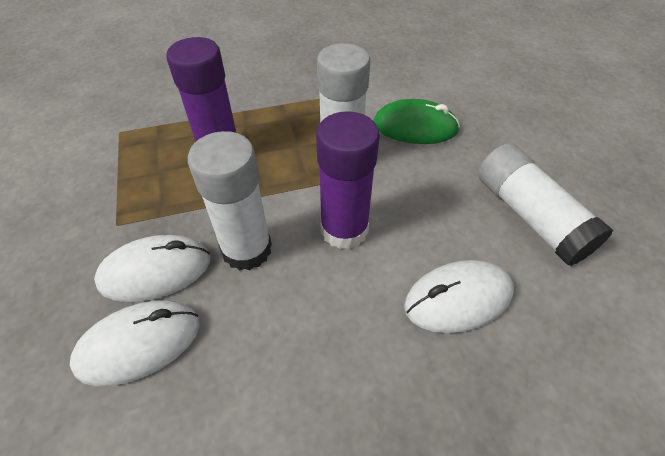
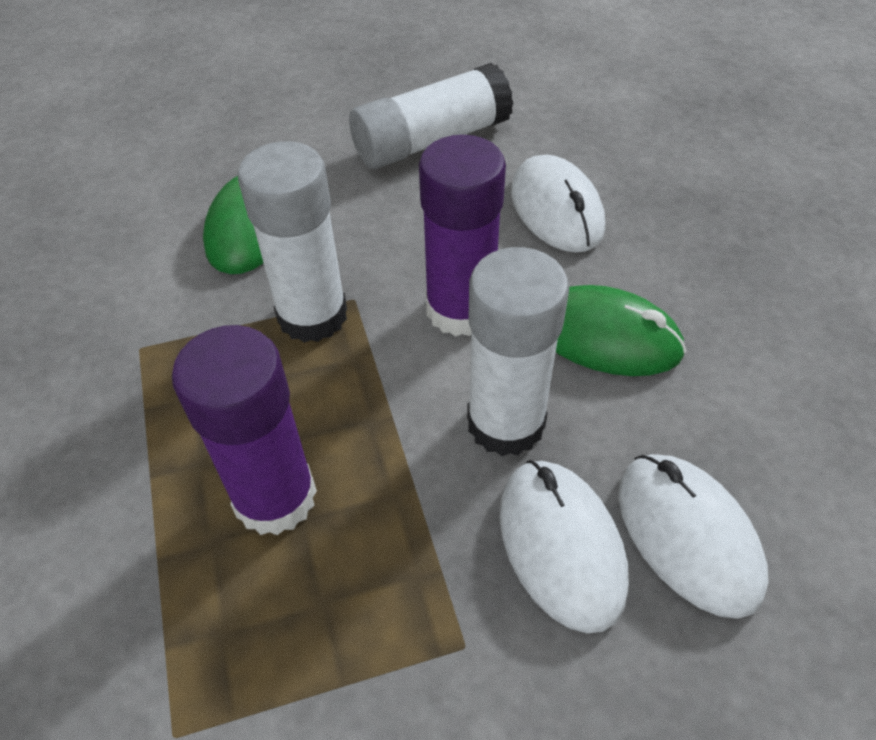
camera: 90 degrees left, 0 degrees up
none -> green mouse [556,285,686,376]

